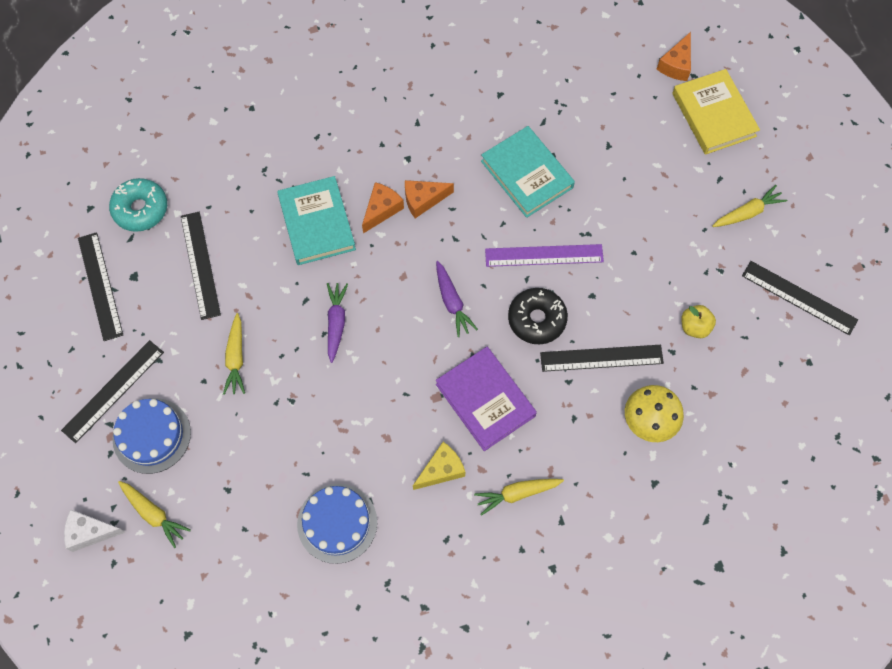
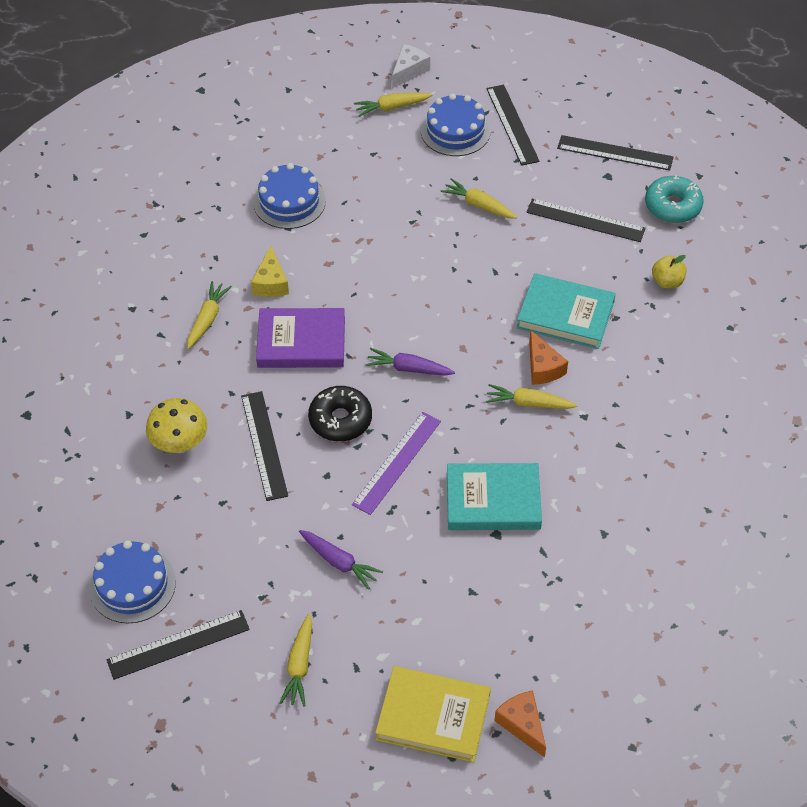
camera: 125 degrees right, 15 degrees down
purple carrot [327,283,348,363] -> purple carrot moved to [299,530,383,590]
orange cheese [405,180,454,218] -> yellow carrot [486,384,577,409]
black ruler [540,345,664,372] -> black ruler turned 45 degrees counterclockwise [241,391,288,501]
yellow apple [681,305,716,338] -> yellow apple moved to [652,255,686,288]
none -> blue cake [89,540,176,623]

